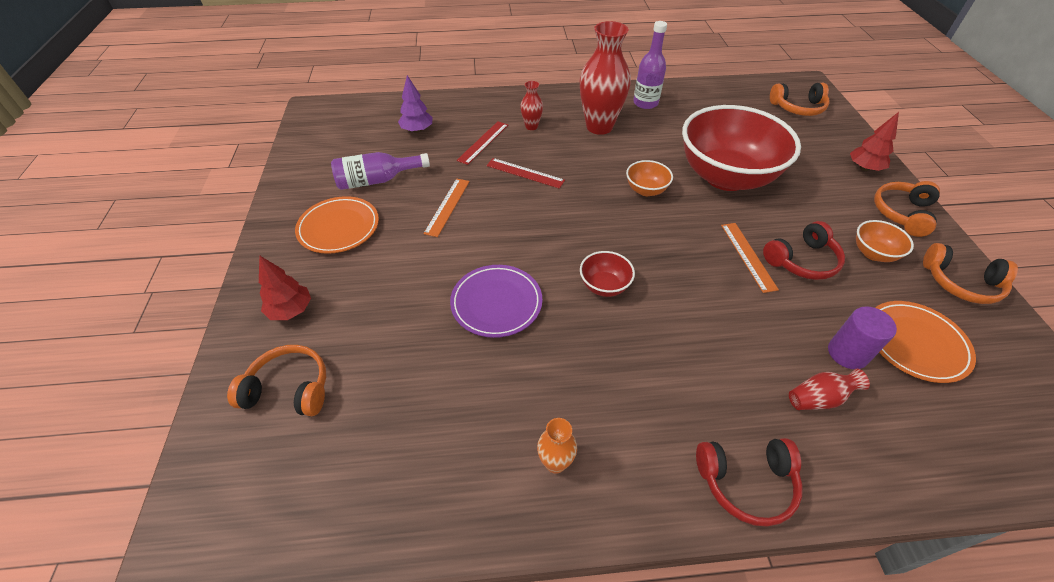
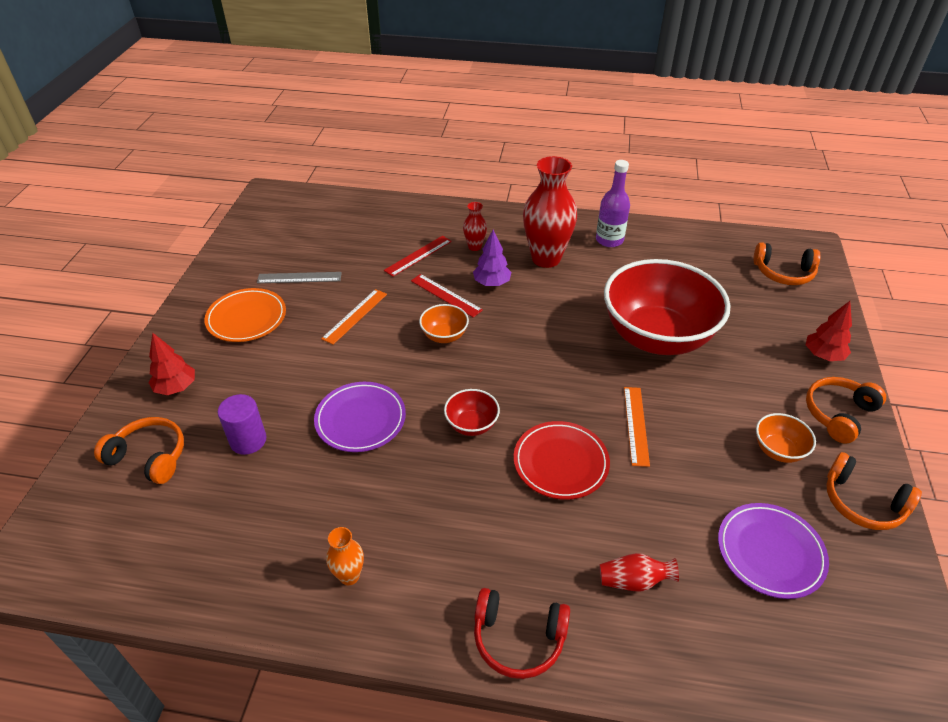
camera: 15 degrees right, 5 degrees down
purple bottle [331,152,430,190] -> grey ruler [257,272,342,283]
purple tree [398,75,433,133] -> purple tree moved to [473,230,511,286]
orange bowl [626,160,673,196] -> orange bowl moved to [419,304,469,343]
red headphones [763,221,845,280] -> none
purple cylinder [828,306,897,369] -> purple cylinder moved to [218,394,267,455]
orange plate [875,301,976,383] -> purple plate [718,503,829,599]
none -> red plate [514,421,610,500]

